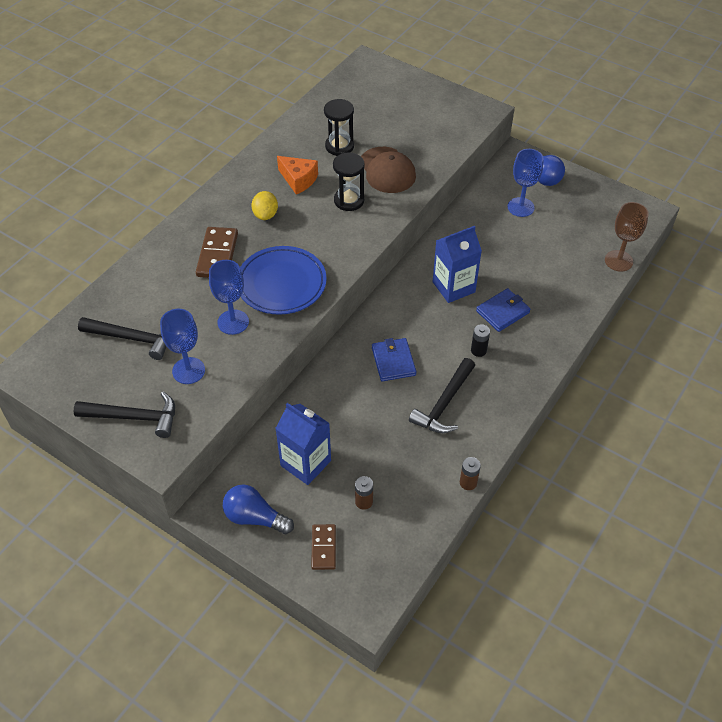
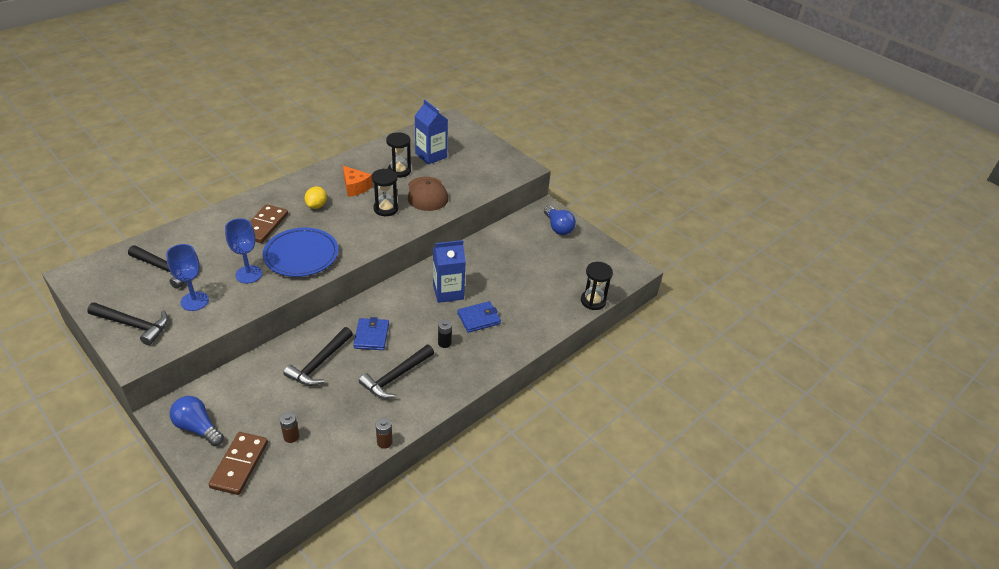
camera: 10 degrees right, 10 degrees down
blue carton [275,403,331,485] -> blue carton moved to [415,100,448,165]
brown domino [311,524,336,570] -> brown domino [208,432,268,495], size x1.58
blue goblet [507,149,543,217] -> none
brown goblet [605,202,649,272] -> black hourglass [581,262,613,310]
none -> black hammer [283,327,353,386]

